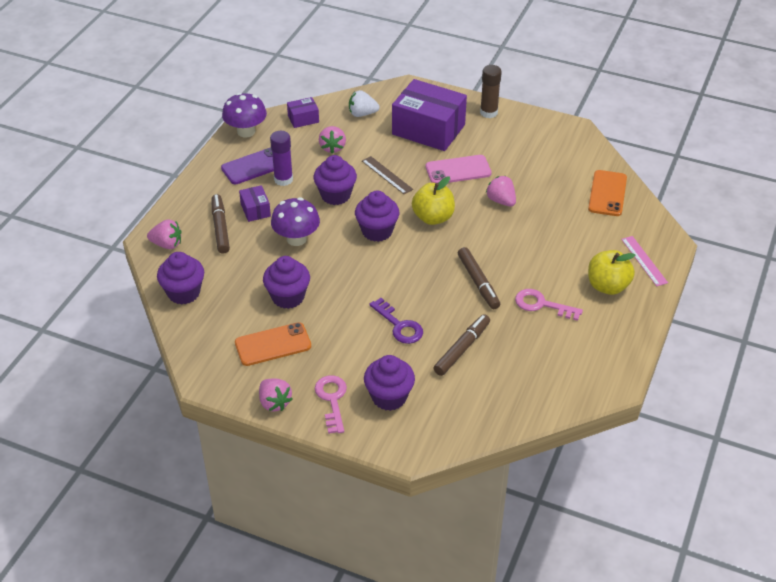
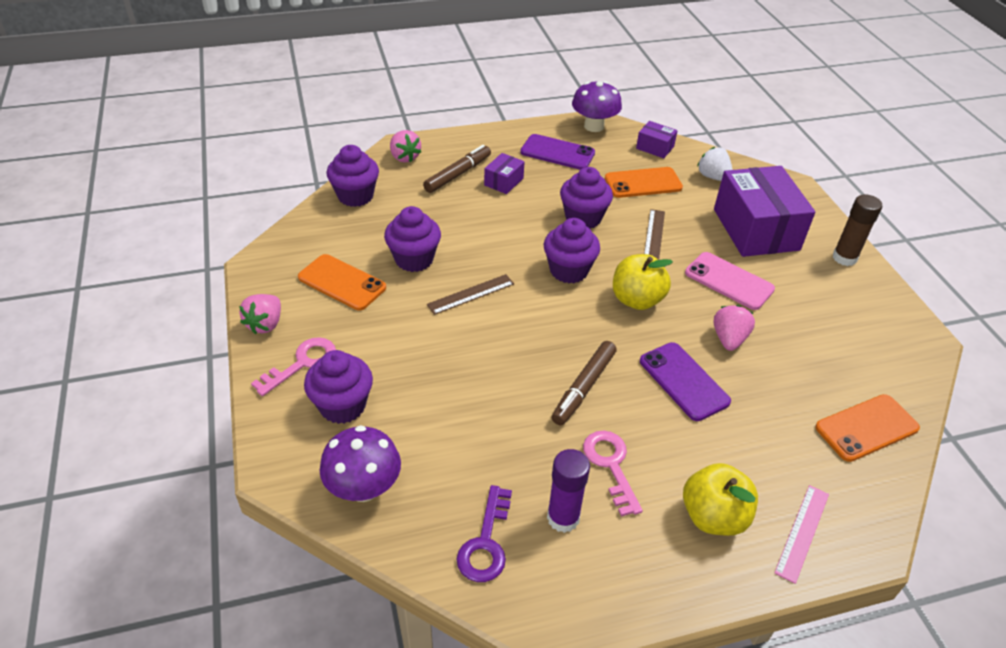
camera: 50 degrees right, 0 degrees up
purple glue stick [270,131,293,186] -> purple glue stick moved to [547,449,590,533]
purple mushroom [271,197,320,246] -> purple mushroom moved to [320,425,401,502]
pink strawberry [319,126,346,154] -> orange phone [605,167,683,198]
purple key [369,298,423,344] -> purple key moved to [456,485,512,582]
brown marker [433,314,490,376] -> none
none -> brown ruler [427,274,514,315]
none -> purple phone [640,342,731,421]

